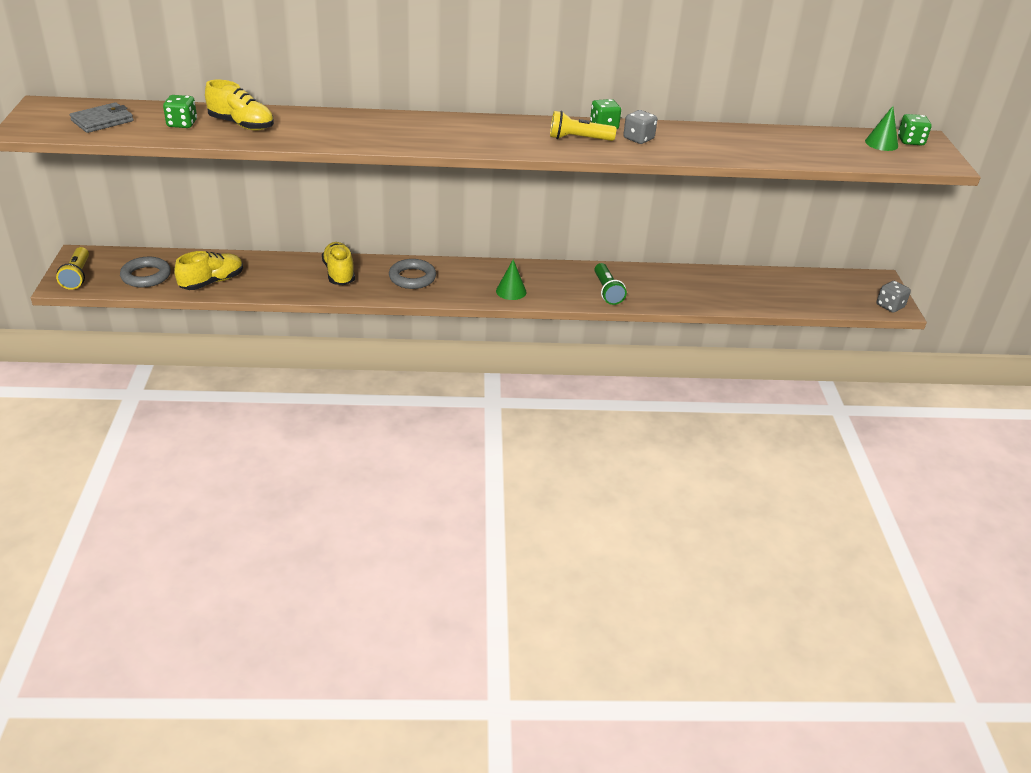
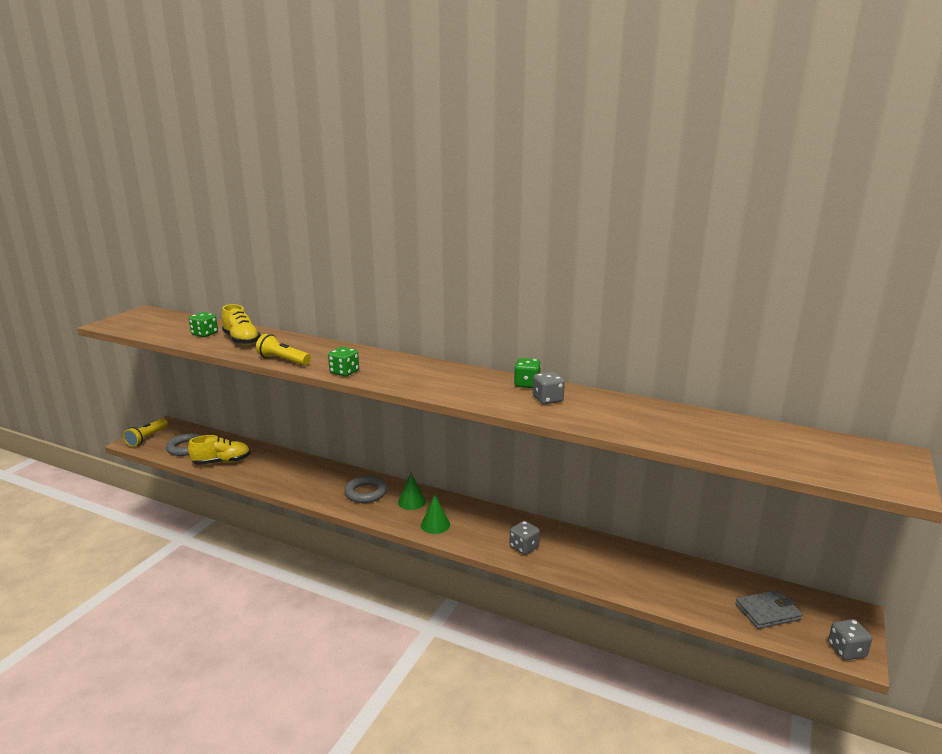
camera: 30 degrees right, 15 degrees down
grey wallet [70,102,134,133] -> grey wallet moved to [735,590,802,629]
yellow shoe [322,242,355,285] -> none
yellow flashlight [550,111,616,141] -> yellow flashlight moved to [256,334,311,366]
green flashlight [594,263,627,305] -> grey dice [509,521,540,555]
green cone [865,106,898,151] -> green cone moved to [398,473,426,510]
green dice [898,114,931,145] -> green dice moved to [328,347,359,376]

